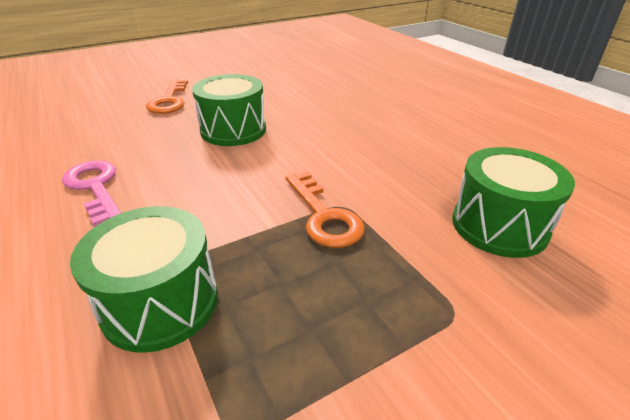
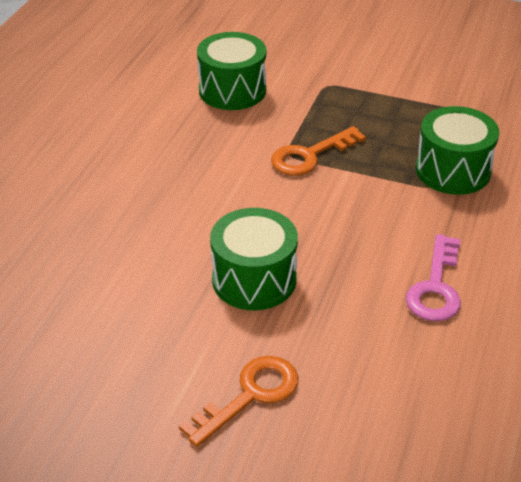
camera: 130 degrees left, 5 degrees up
orange key [286,171,365,248] -> orange key turned 150 degrees counterclockwise [271,126,366,175]

